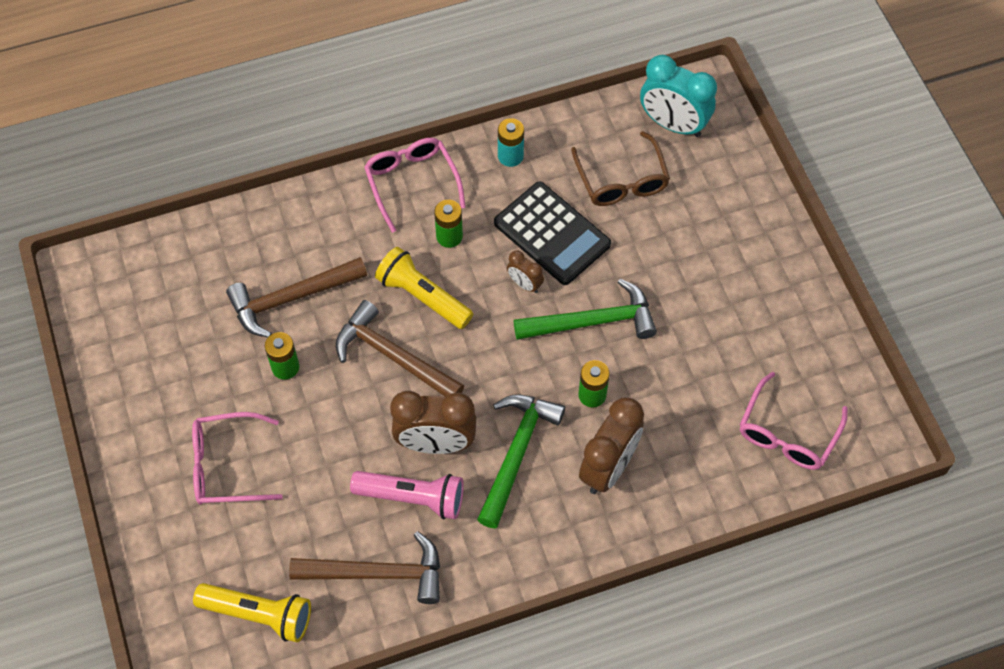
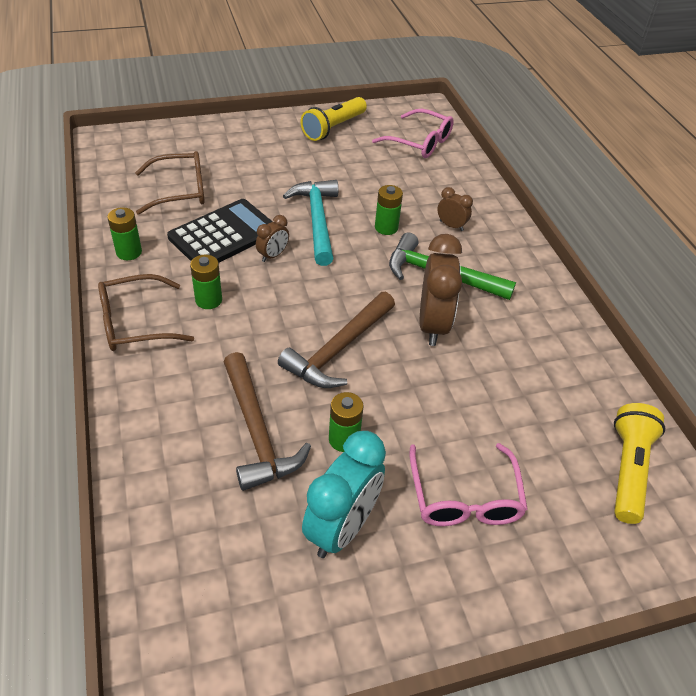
camera: 90 degrees left, 15 degrees down
brown hammer [289,531,440,604] -> none
pink flashlight [350,471,464,519] -> none
pink glasses [364,138,466,233] -> brown glasses [98,274,194,351]
yellow flashlight [375,247,473,329] -> yellow flashlight moved to [301,97,367,141]
turquoise battery [498,118,524,167] -> green battery [107,207,142,260]
green hammer [514,279,657,340] -> turquoise hammer [283,180,338,266]
brown clock [579,397,644,494] -> brown clock [437,187,473,231], size x0.50
turquoise clock [640,55,717,137] -> turquoise clock moved to [302,431,386,558]

